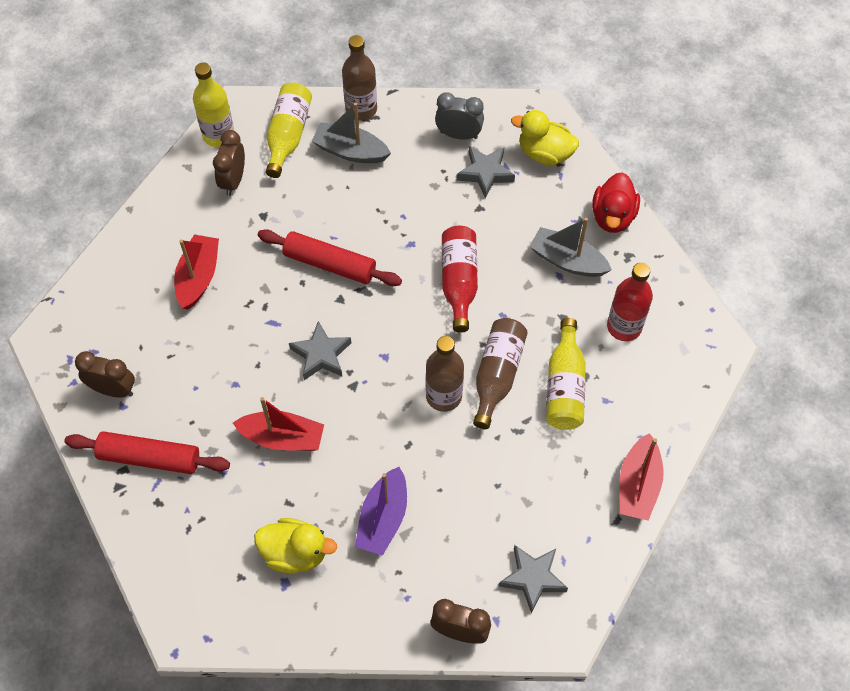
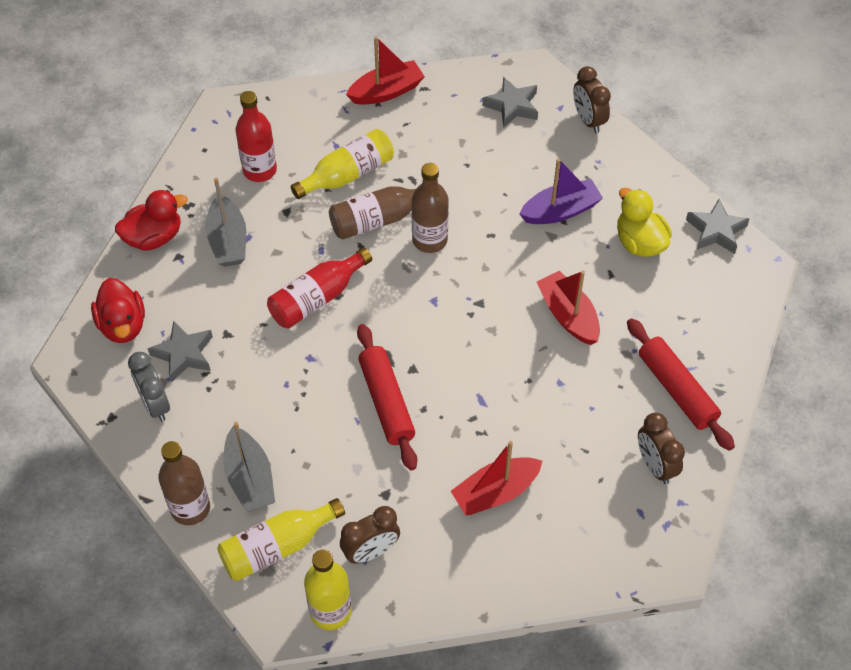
camera: 130 degrees left, 5 degrees down
grey star [289,321,351,380] -> grey star moved to [686,199,749,254]
yellow duck [511,110,579,165] -> red duck [91,278,145,343]

